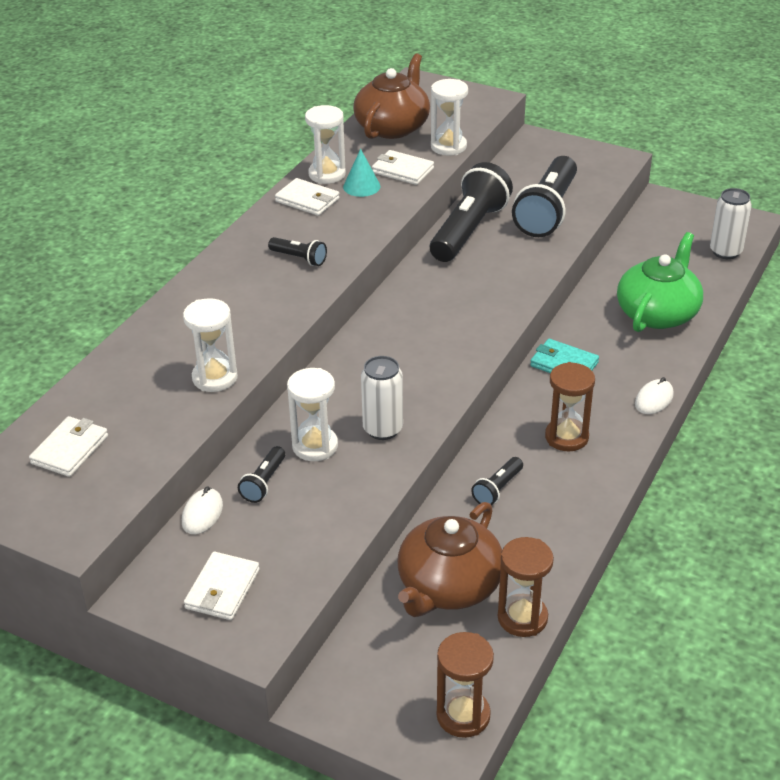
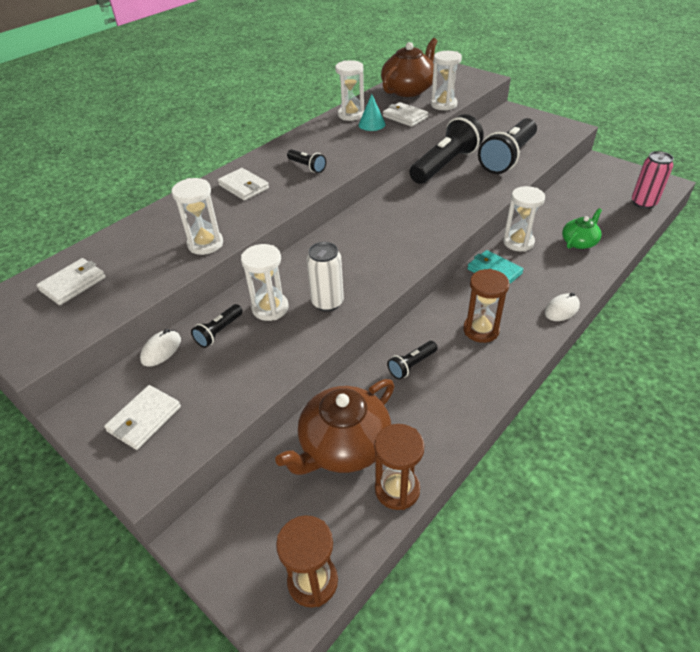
camera: 15 degrees right, 5 degrees up
white wallet [275,178,340,216] -> white wallet moved to [218,168,269,201]
green teapot [617,232,703,332] -> green teapot [562,208,602,249], size x0.55
white can [710,188,752,259] -> pink can [632,151,674,209]
none -> white hourglass [503,186,545,252]

